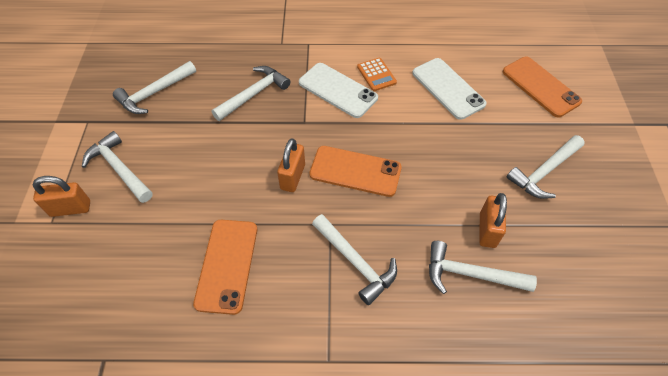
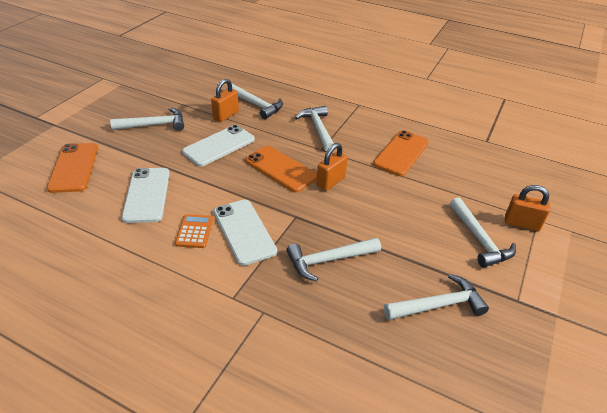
camera: 155 degrees left, 15 degrees down
none -> white phone [182,125,255,167]

